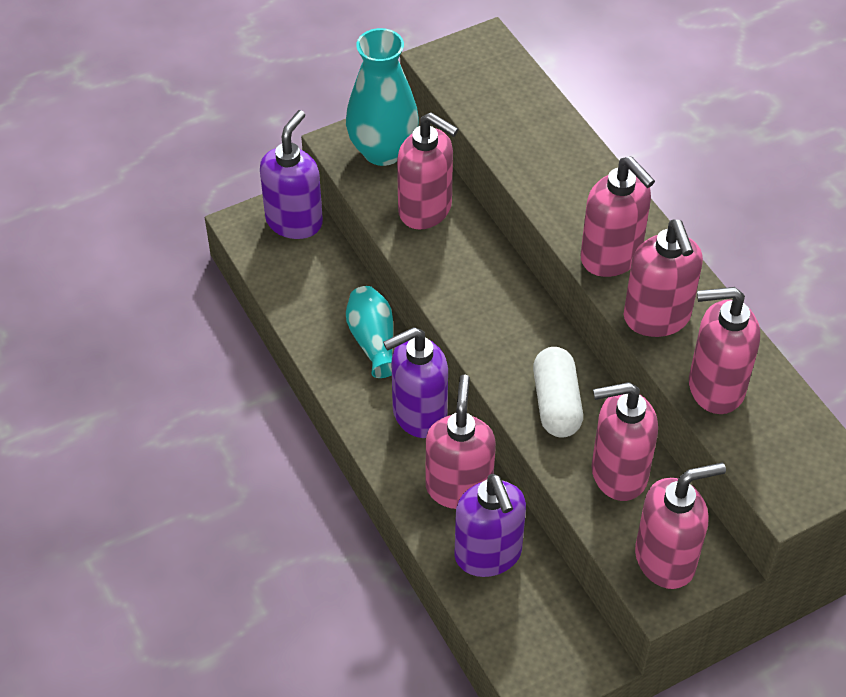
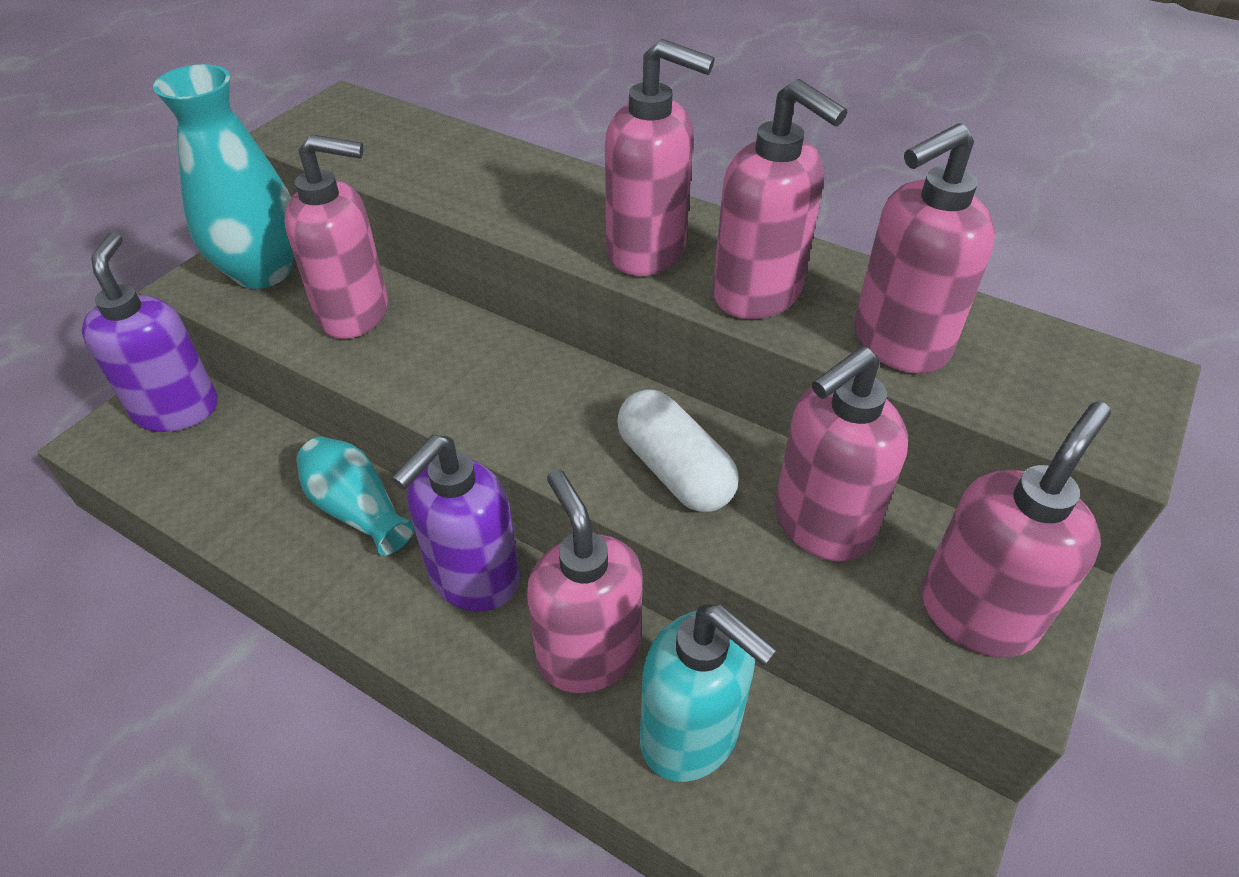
camera: 30 degrees left, 5 degrees down
purple soap dispenser [454,474,526,577] -> turquoise soap dispenser [640,605,777,782]

